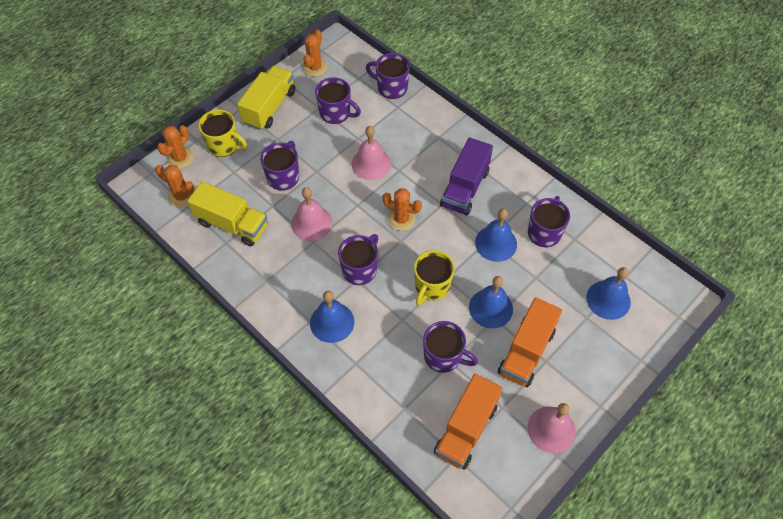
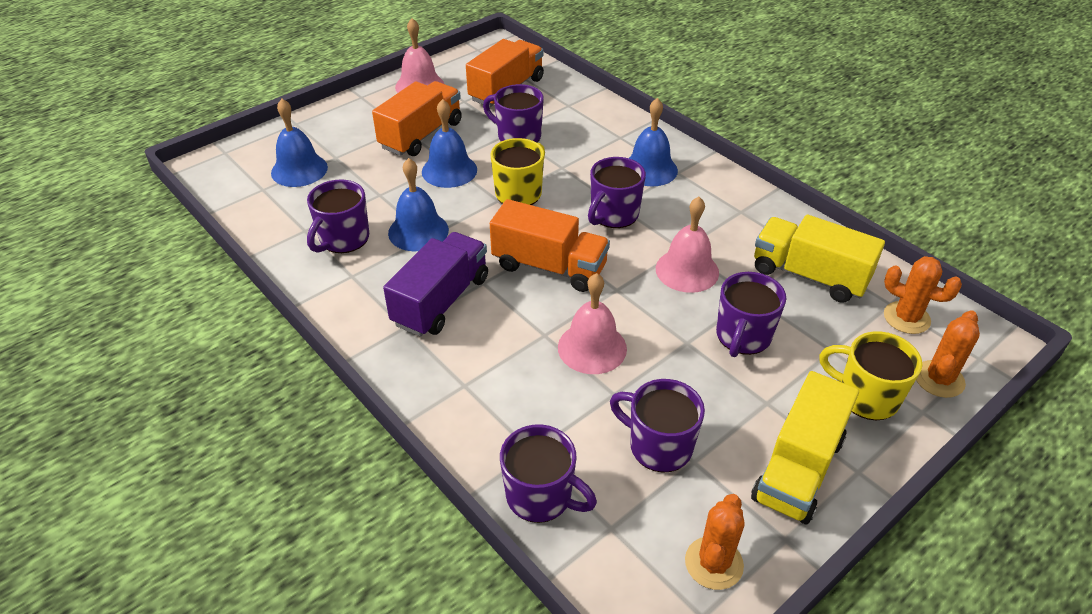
camera: 175 degrees left, 15 degrees down
orange cactus [382,188,422,231] -> orange truck [490,199,610,292]

